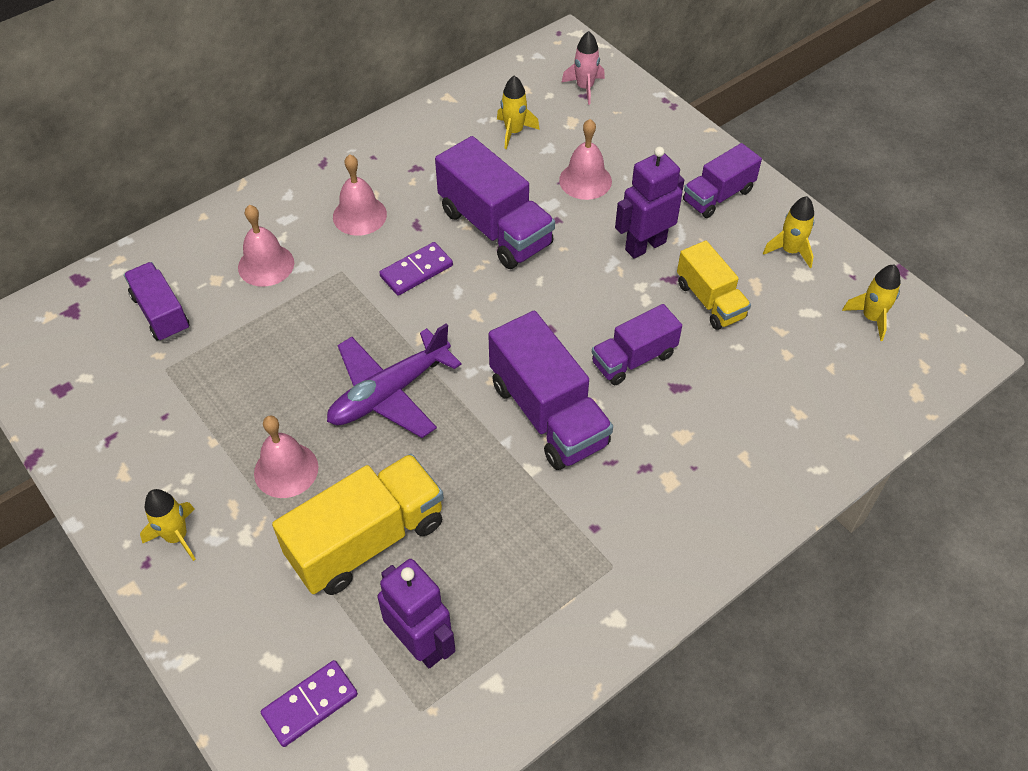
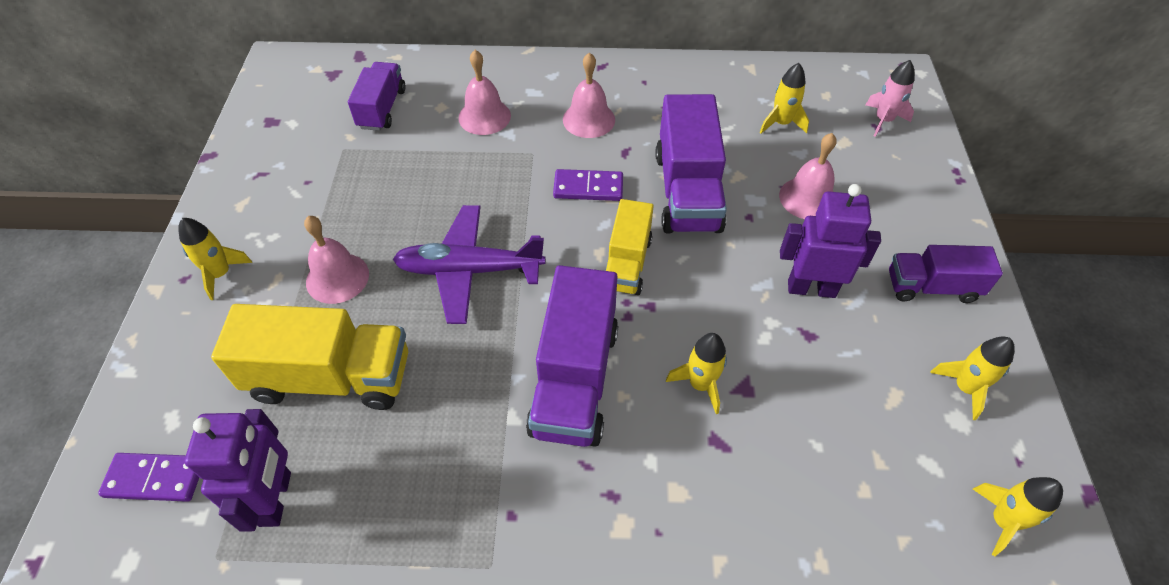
camera: 40 degrees right, 0 degrees up
purple truck [592,304,682,385] -> yellow rocket [666,333,727,414]
yellow truck [677,241,751,330] -> yellow truck moved to [605,199,654,295]

